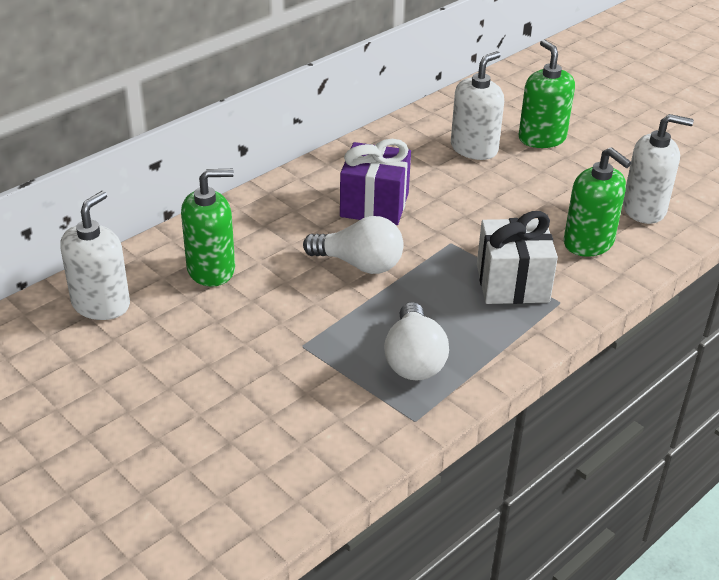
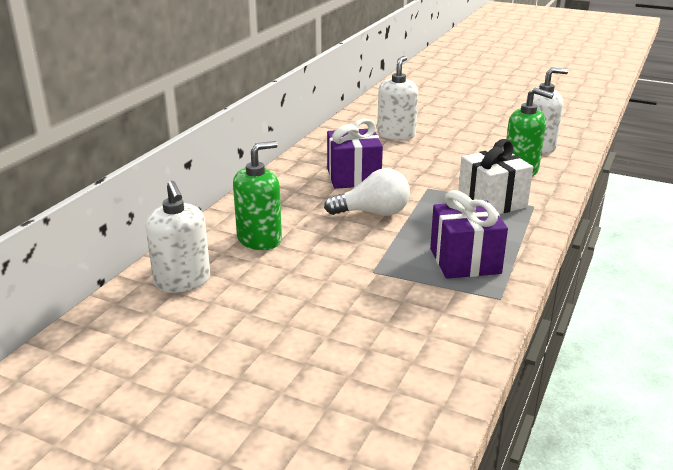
camera: 20 degrees left, 10 degrees down
white soap dispenser [60,191,130,320] -> white soap dispenser turned 150 degrees clockwise [145,181,210,293]
white light bulb [384,302,449,380] -> purple gift [430,190,508,279]
green soap dispenser [519,39,575,148] -> none

